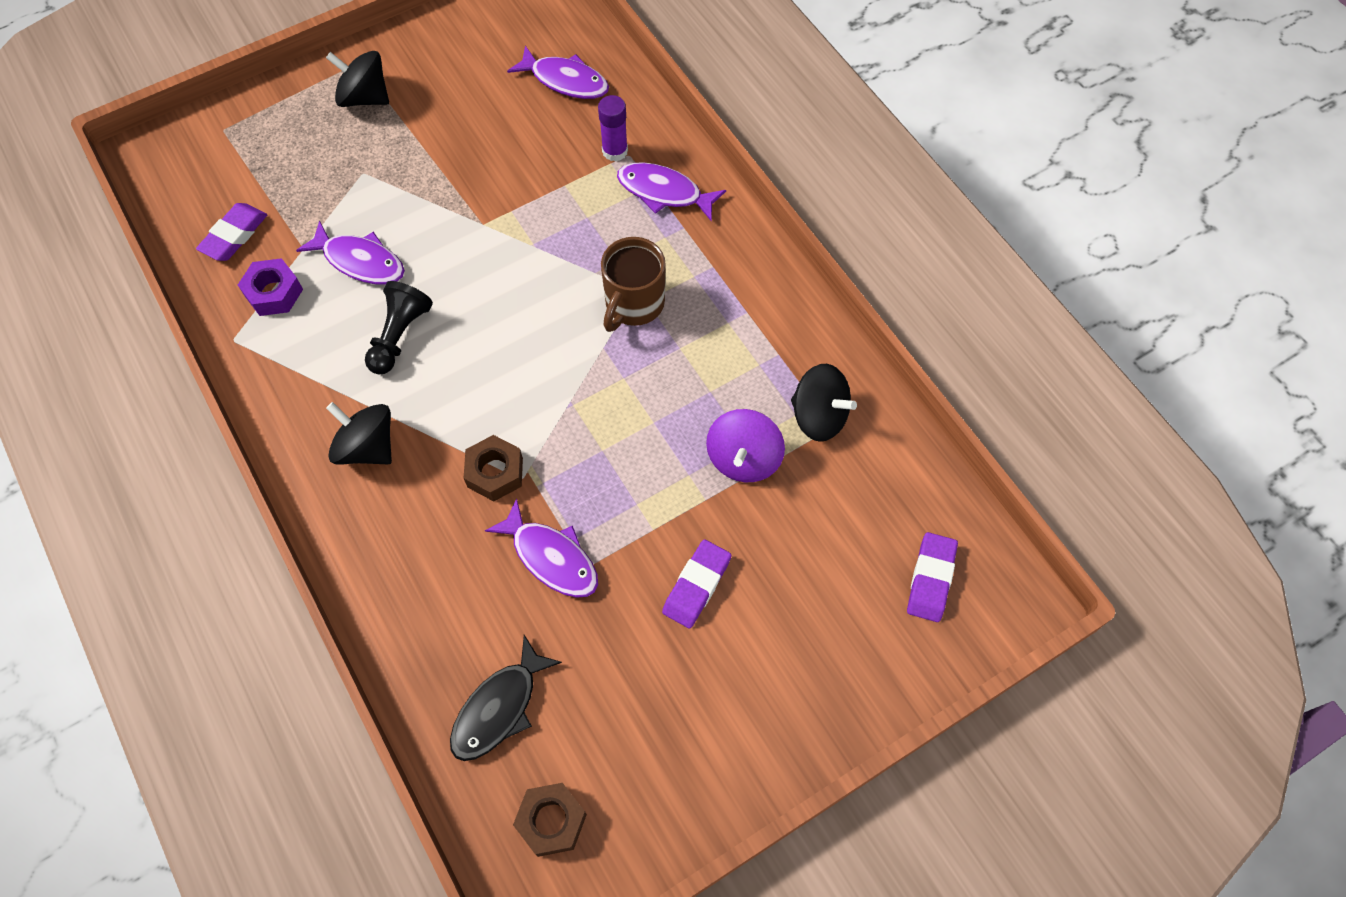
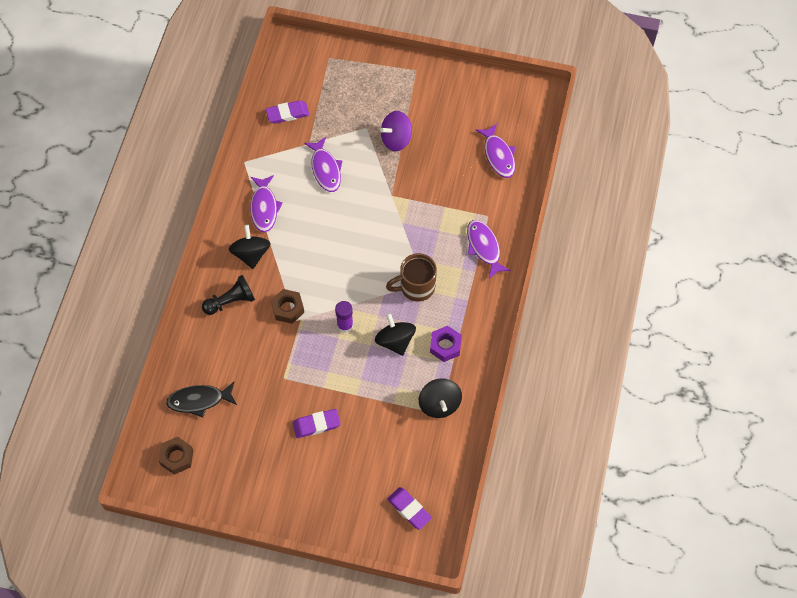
camera: 45 degrees right, 0 degrees up
purple nut [238,258,303,316] -> purple nut moved to [430,326,462,362]
black spinning top [326,51,389,107] -> black spinning top moved to [375,313,416,356]
black pawn [365,281,433,374] -> black pawn moved to [202,275,255,315]
purple fish [485,498,598,598] -> purple fish moved to [250,175,283,232]
purple glue stick [598,95,628,162] -> purple glue stick moved to [335,301,353,333]
purple spinning top [706,409,785,482] -> purple spinning top moved to [380,111,412,151]
purple eraser [907,532,958,622] -> purple eraser turned 75 degrees clockwise [387,487,432,530]

